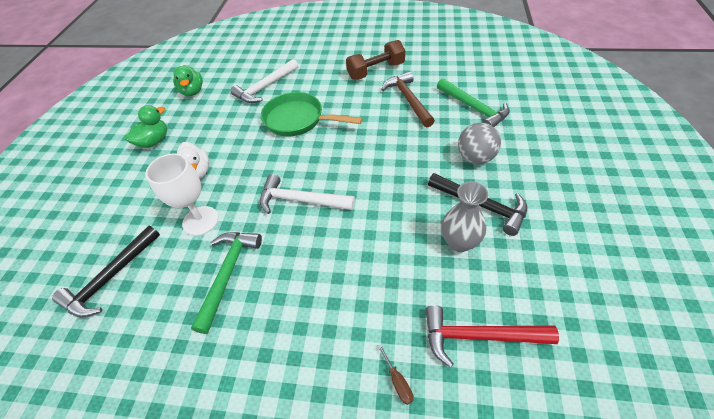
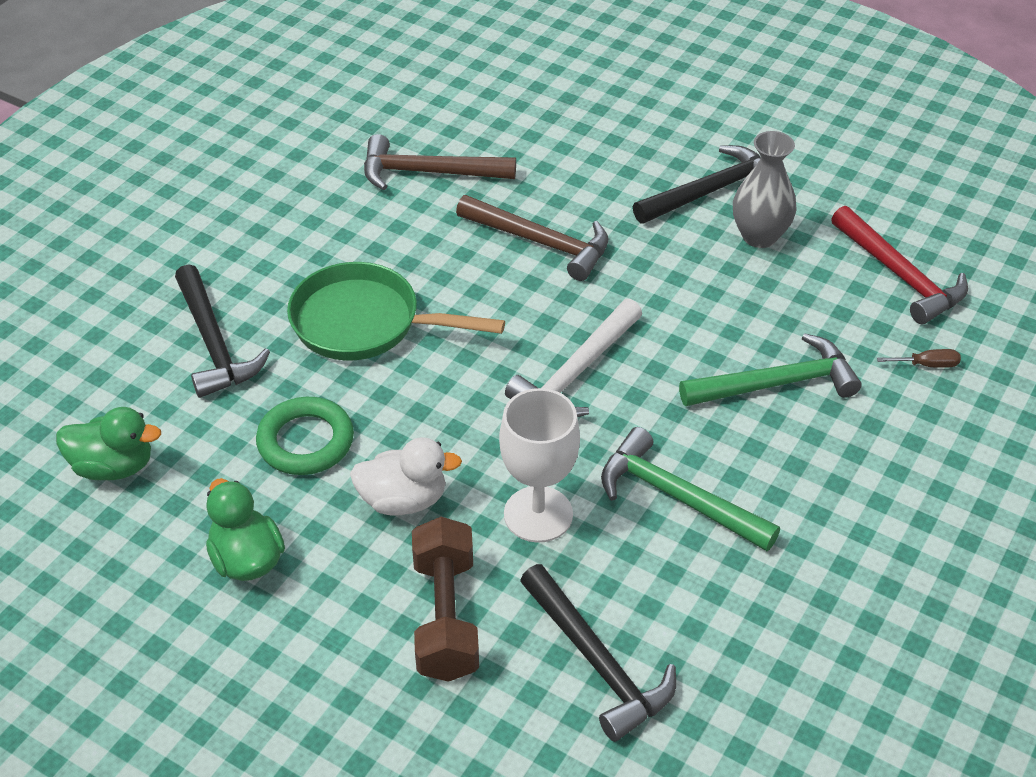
camera: 70 degrees left, 5 degrees down
white hammer [231,59,298,103] -> black hammer [175,264,270,398]
green pan [261,92,363,136] -> green pan turned 60 degrees clockwise [287,262,505,360]
brown dumbbell [346,40,405,80] -> brown dumbbell moved to [412,517,479,682]
red hammer [425,305,559,367] -> red hammer turned 60 degrees counterclockwise [831,206,968,324]
green hammer [437,78,509,127] -> green hammer moved to [679,333,862,406]
grey ball [458,123,501,164] -> none
none -> green ring [256,397,354,475]
none -> brown hammer [456,195,608,281]

